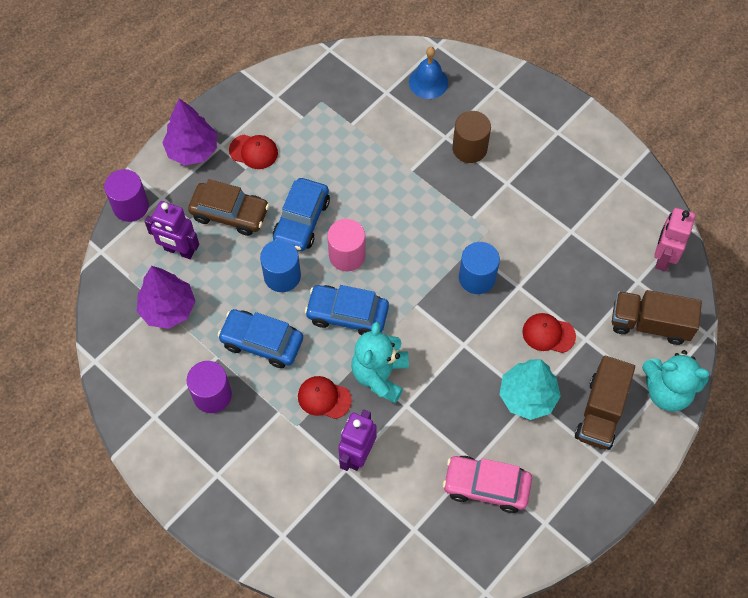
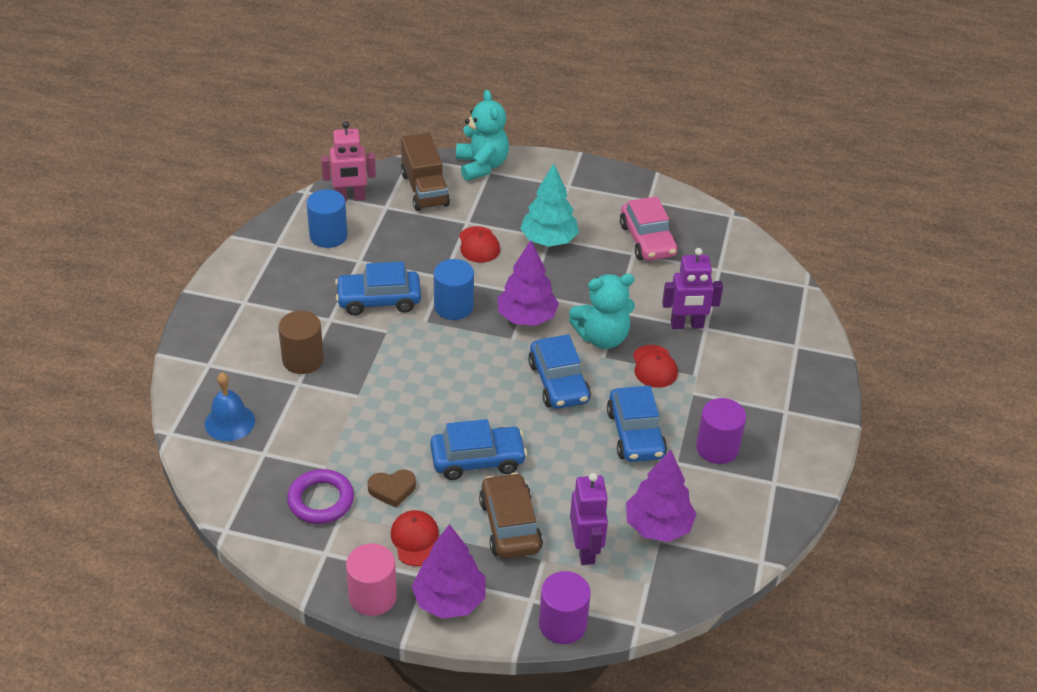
camera: 120 degrees left, 20 degrees down
blue cylinder [260,240,301,292] -> blue cylinder moved to [306,189,348,248]
pink cylinder [327,219,366,271] -> pink cylinder moved to [346,543,397,616]
brown truck [575,356,635,450] -> none
none -> purple ring [287,469,354,524]
none -> blue car [335,261,421,315]
none -> brown heart [368,470,416,508]
none -> purple tree [497,240,559,326]

